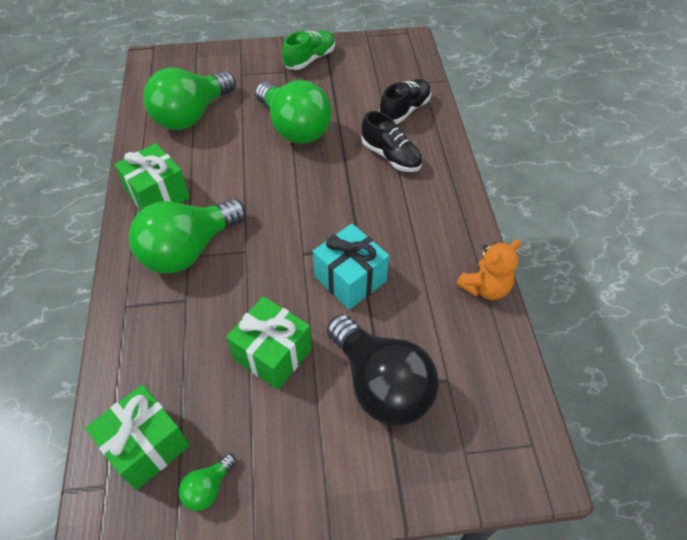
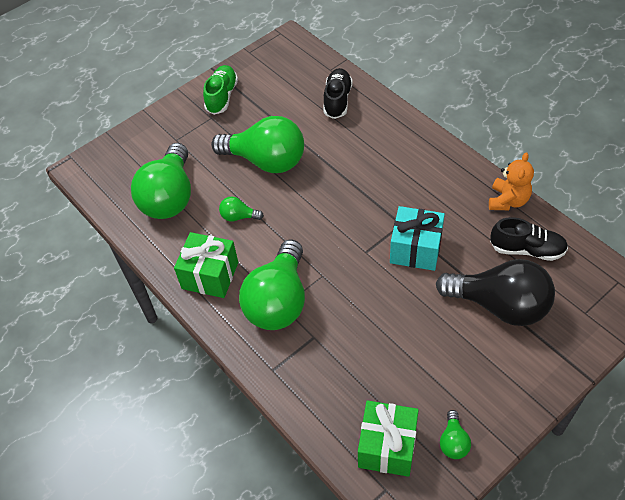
camera: 30 degrees left, 0 degrees up
green gift [226,296,312,390] -> none
black shoe [361,111,422,172] -> black shoe moved to [490,217,568,261]
none -> green light bulb [219,197,264,221]

